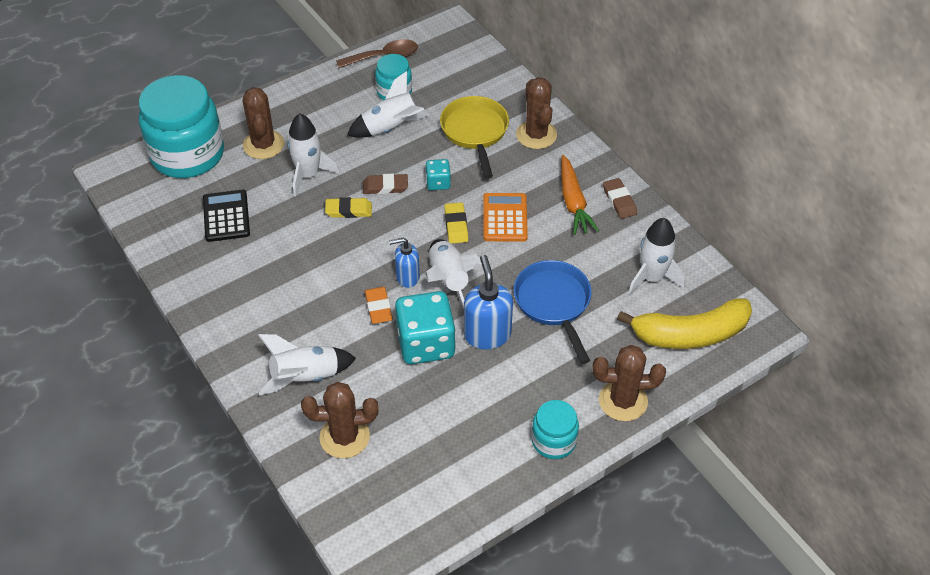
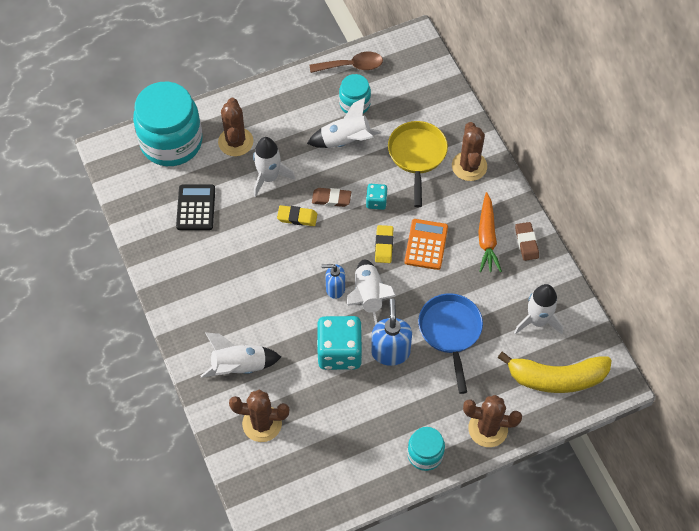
camera: 10 degrees right, 10 degrees up
orange eraser [365,287,393,324] -> none

